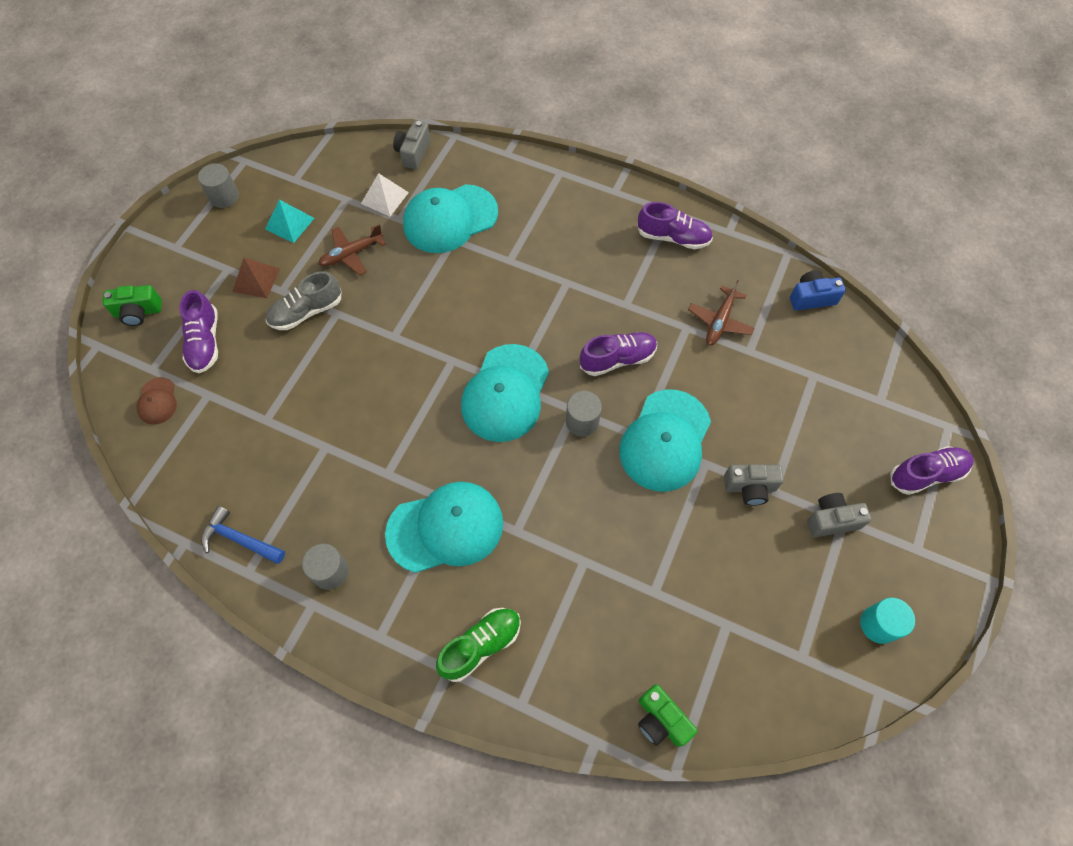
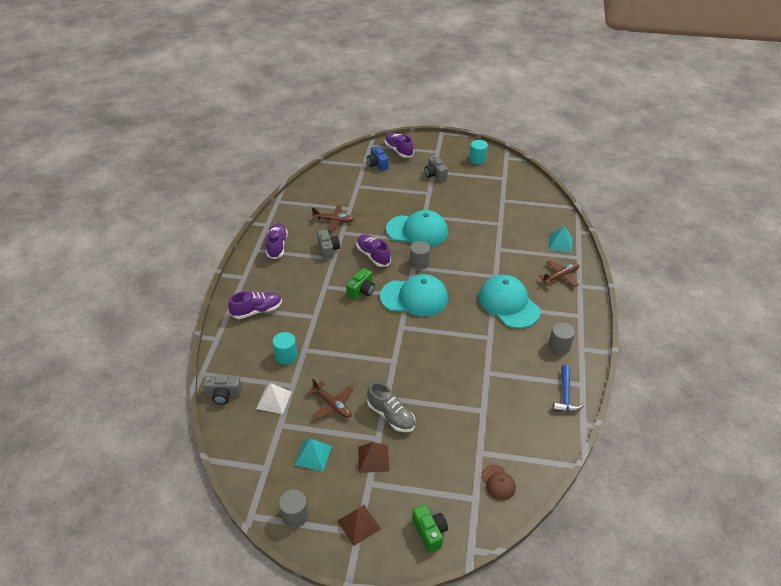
camera: 105 degrees left, 20 degrees down
brown cap [137,377,177,424] -> brown cap turned 90 degrees clockwise [481,465,516,500]
purple shoe [179,290,218,373] -> purple shoe moved to [228,292,282,319]
turquoise cap [403,184,498,253] -> turquoise cylinder [273,332,297,364]
green shoe [436,608,521,682] -> brown plane [539,260,579,287]
green camera [638,684,697,747] -> green camera moved to [346,268,375,300]
grey camera [724,464,784,506] -> grey camera moved to [317,229,340,260]
blue camera [790,270,846,311] -> blue camera moved to [367,145,389,171]
none -> brown pyramid [337,505,381,546]
none -> turquoise pyramid [549,226,572,252]

